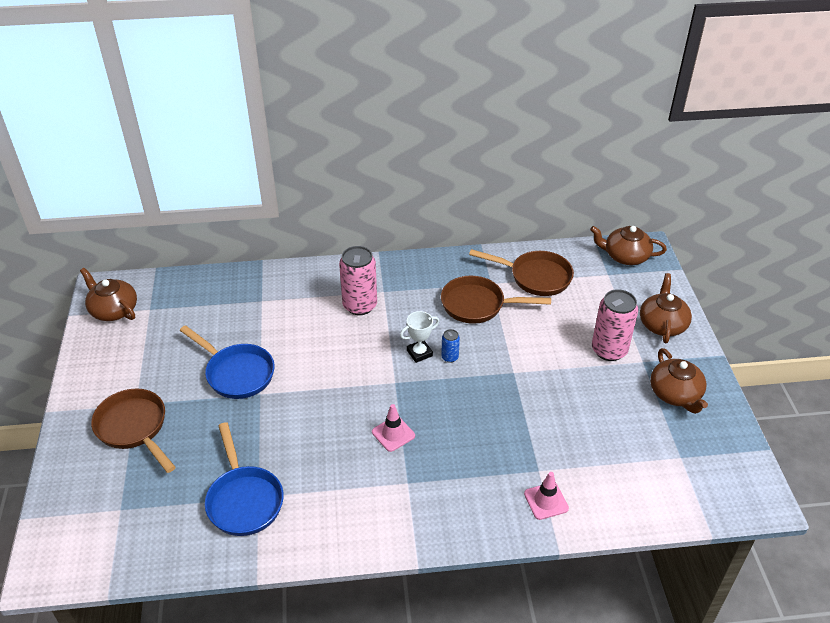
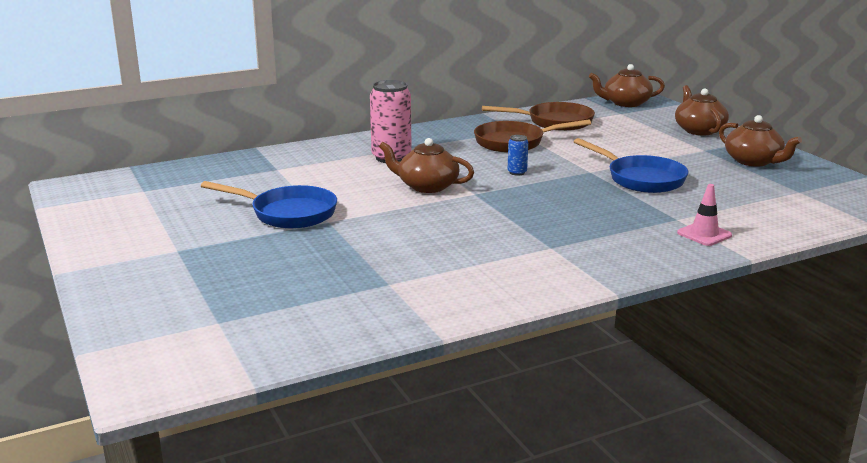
camera: 20 degrees left, 20 degrees down
brown teapot [80,268,137,321] -> brown teapot moved to [379,138,474,193]
brown pan [91,389,176,473] -> none
blue pan [205,422,284,536] -> blue pan moved to [574,138,688,193]
pink traffic cone [372,404,415,452] -> none
white trophy [400,311,439,363] -> none
pink can [592,289,638,361] -> none

